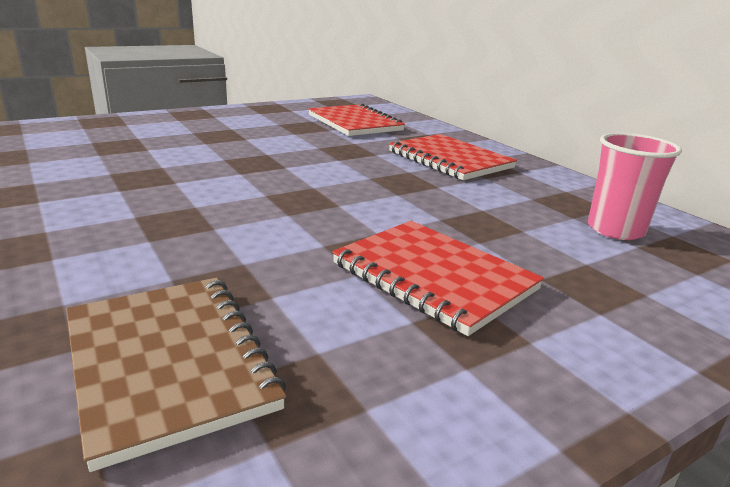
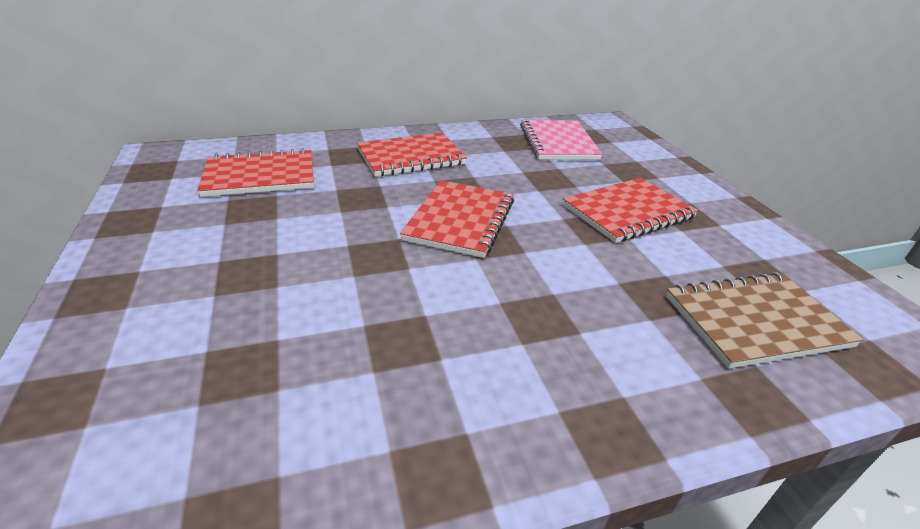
camera: 75 degrees left, 10 degrees up
pink cup [588,133,682,240] -> pink notebook [520,120,603,160]
none -> red notebook [400,180,514,258]

